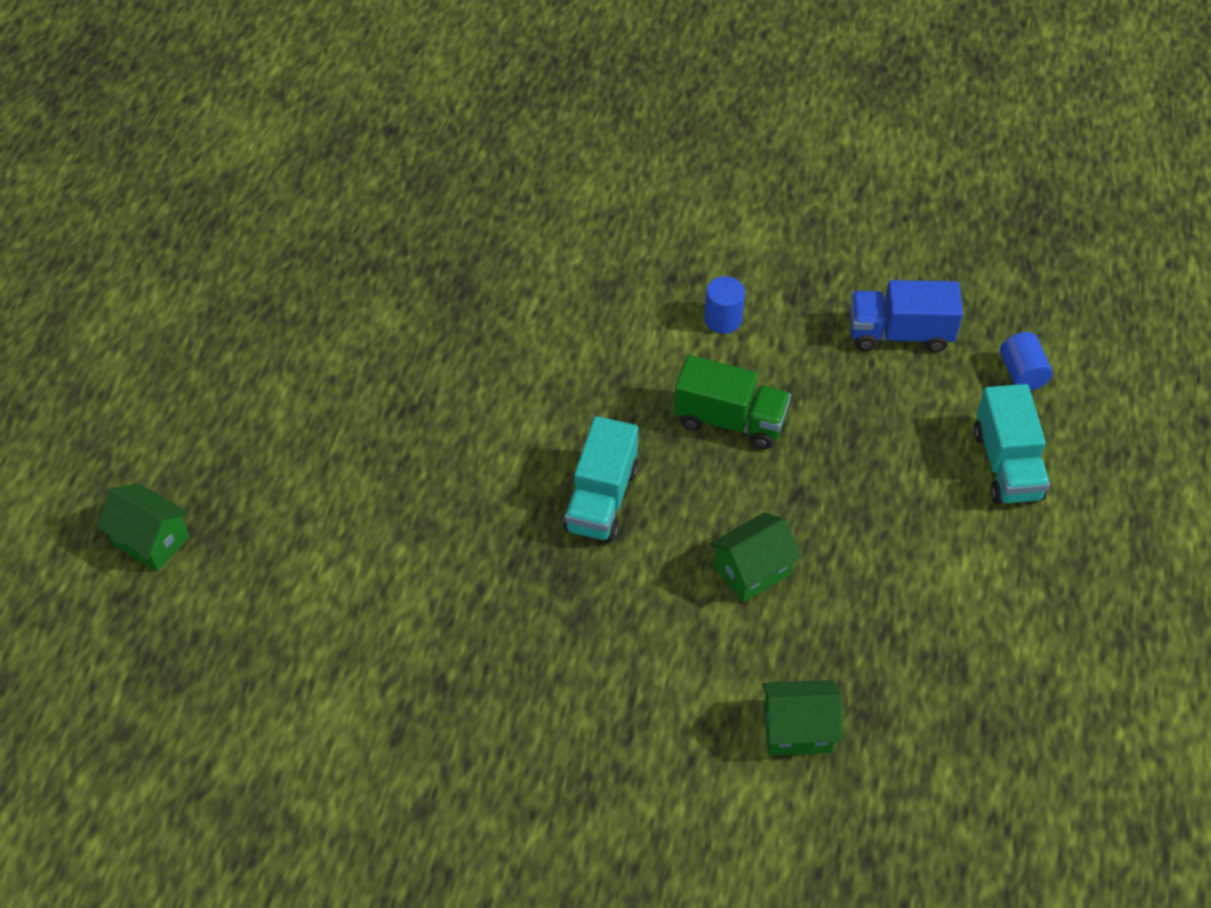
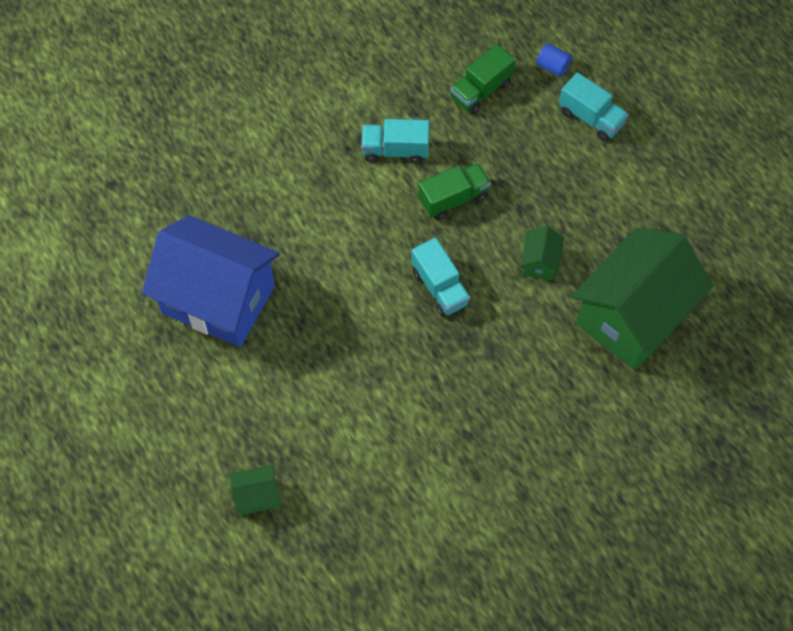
camera: 45 degrees left, 10 degrees up
blue cylinder [704,276,745,334] -> turquoise truck [361,119,430,164]
green house [762,680,842,756] -> green house [572,228,714,370], size x2.48
blue truck [850,280,963,352] -> green truck [450,44,515,114]
none -> blue house [142,215,280,347]

